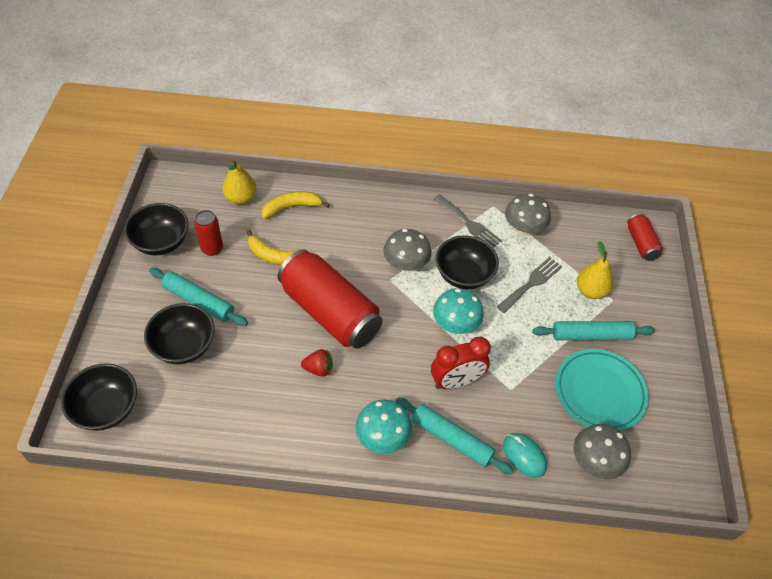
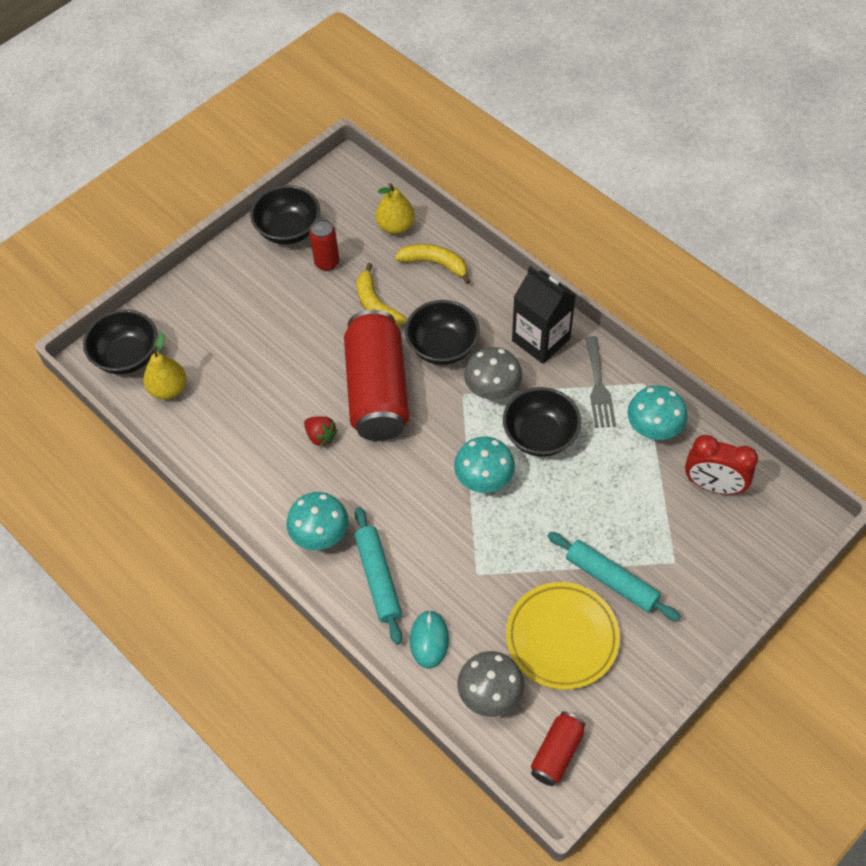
camera: 45 degrees right, 5 degrees up
black bowl [144,303,215,364] -> black bowl moved to [405,300,480,365]
turquoise rolling pin [149,268,248,326] -> none
red clock [431,337,491,389] -> red clock moved to [685,435,758,495]
grey fork [497,257,562,313] -> none
grey mushroom [505,194,551,235] -> turquoise mushroom [627,386,687,440]
turquoise plate [555,349,649,431] -> yellow plate [506,582,620,690]
yellow pear [577,241,613,299] -> yellow pear moved to [143,333,186,399]
red can [628,213,663,261] -> red can moved to [531,711,585,786]
none -> black carton [512,266,576,364]

